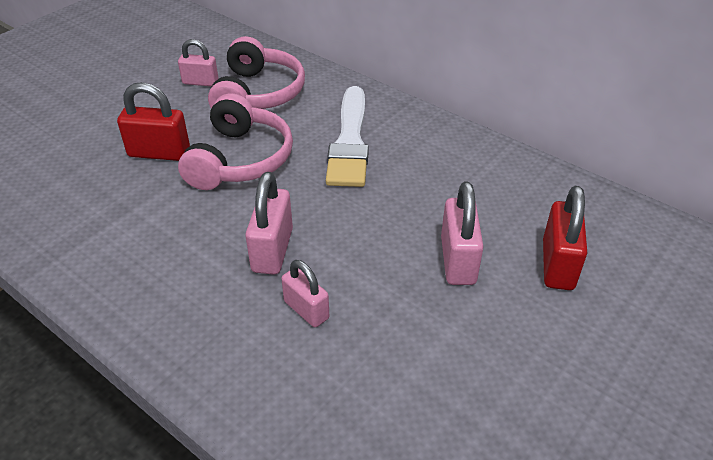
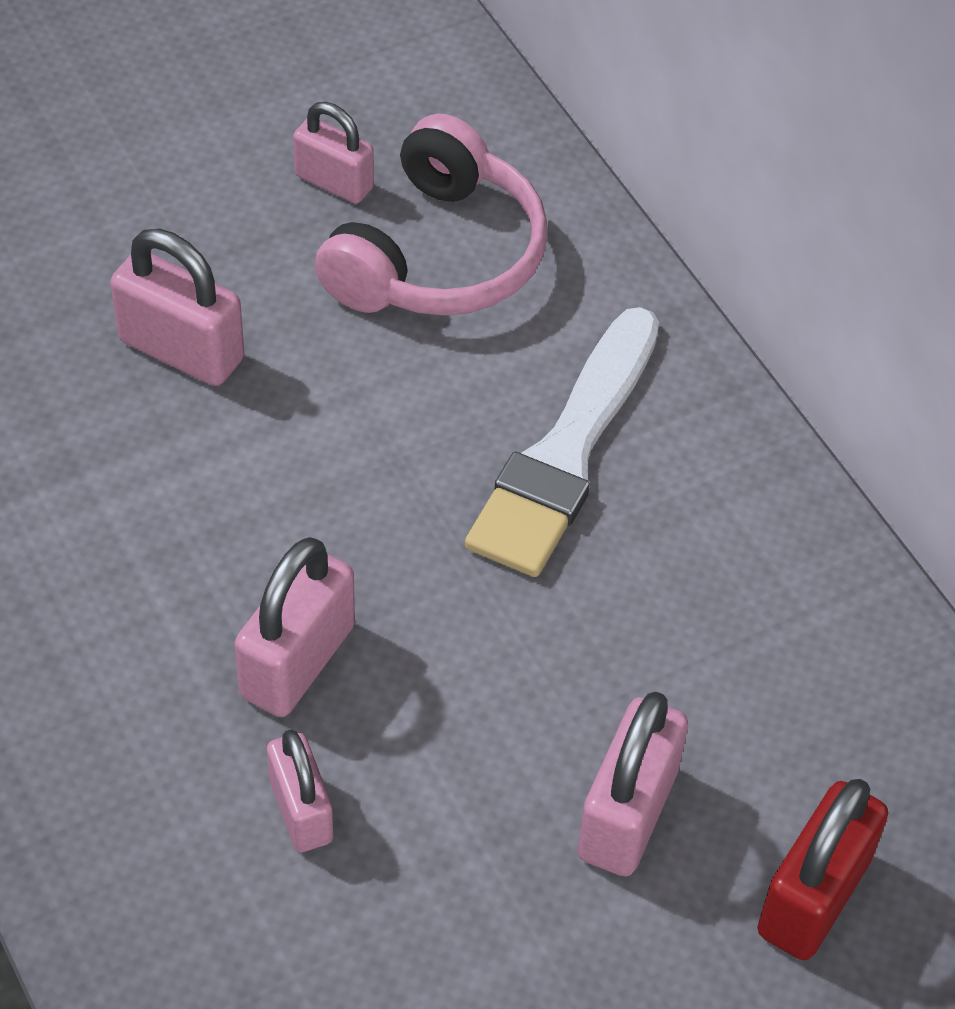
camera: 20 degrees right, 10 degrees up
red padlock [117,82,190,161] -> pink padlock [110,229,244,386]
pink headphones [178,93,293,190] -> none

